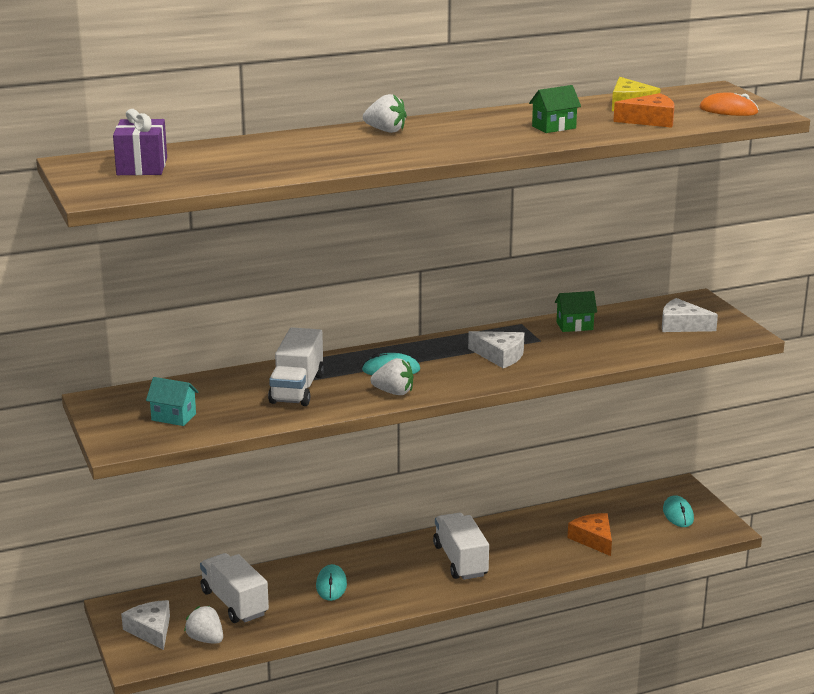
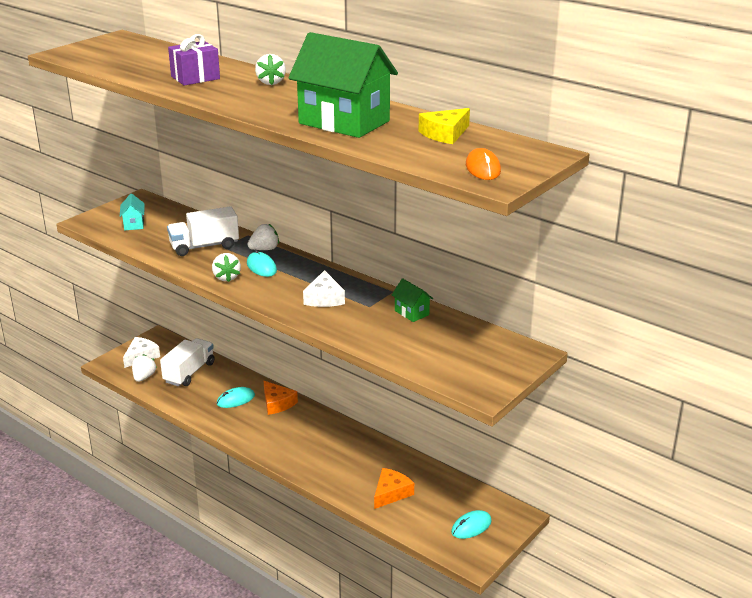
camera: 60 degrees right, 5 degrees up
purple gift [113,109,167,175] -> purple gift moved to [168,34,220,86]
white truck [433,513,489,580] -> none
green house [529,85,581,133] -> green house [288,32,398,138], size x2.32
orange cheese [613,93,675,128] -> orange cheese moved to [264,381,298,415]
white cheese [662,298,718,332] -> none
none -> white strawberry [247,224,279,250]

